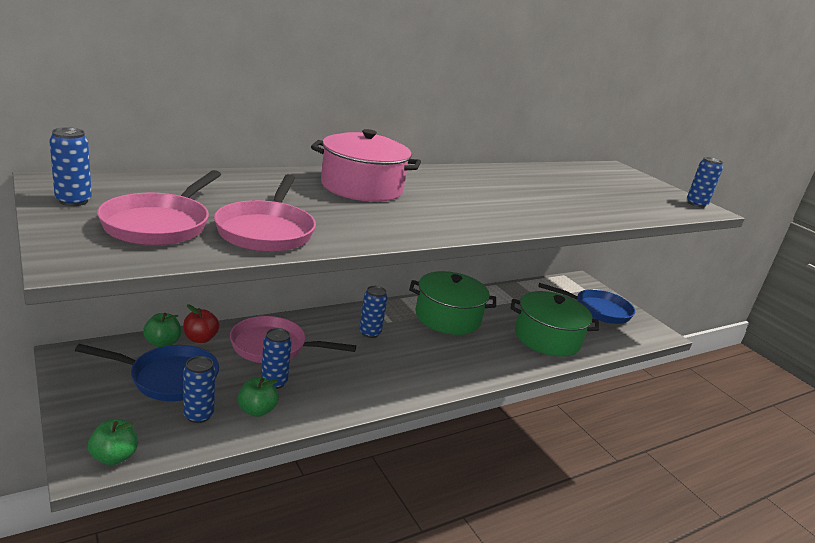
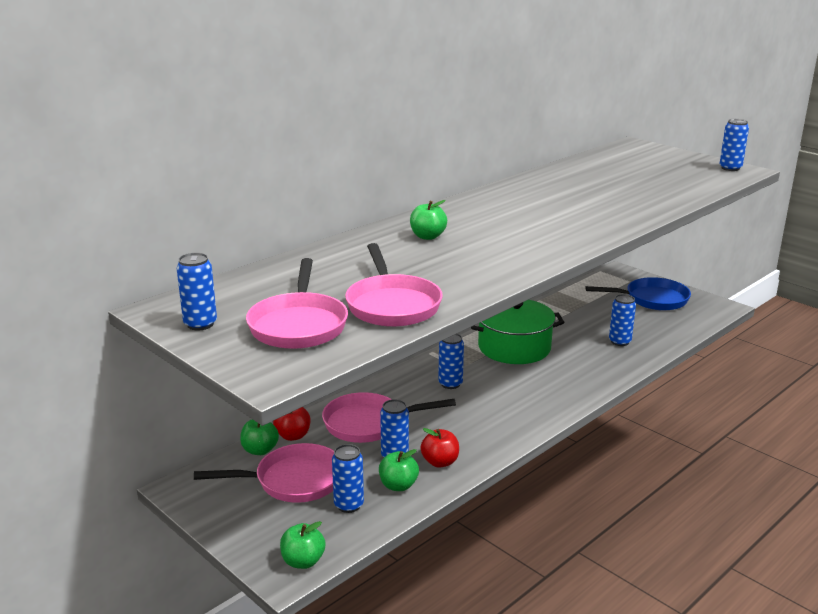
camera: 10 degrees left, 0 degrees up
blue pan [75,344,219,401] -> pink pan [194,443,334,503]
pink pot [311,129,421,202] -> green apple [410,200,447,240]
green pot [510,291,599,357] -> blue can [609,294,636,346]
none -> red apple [420,428,459,468]

